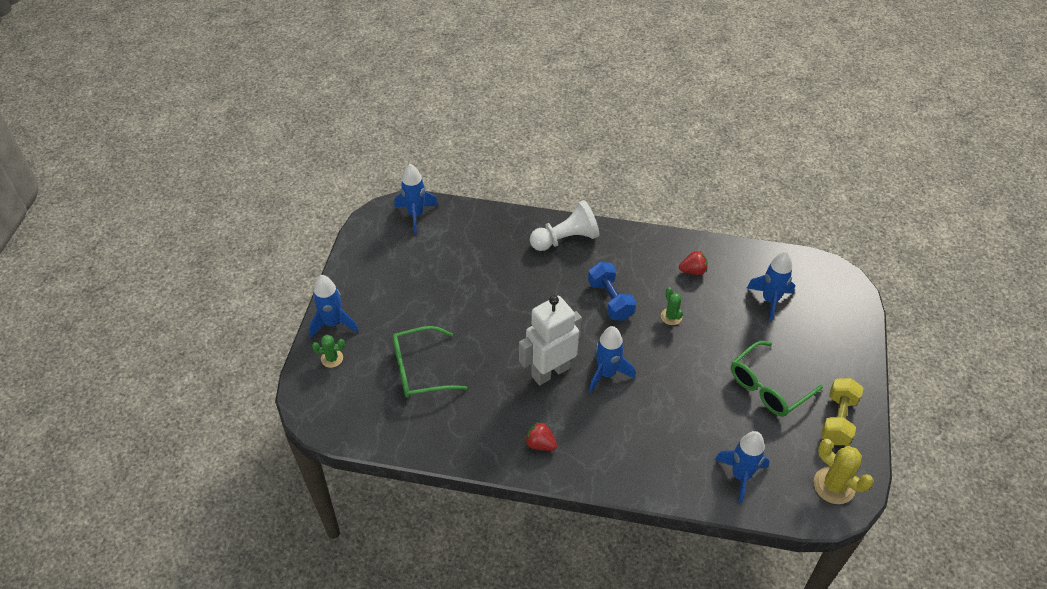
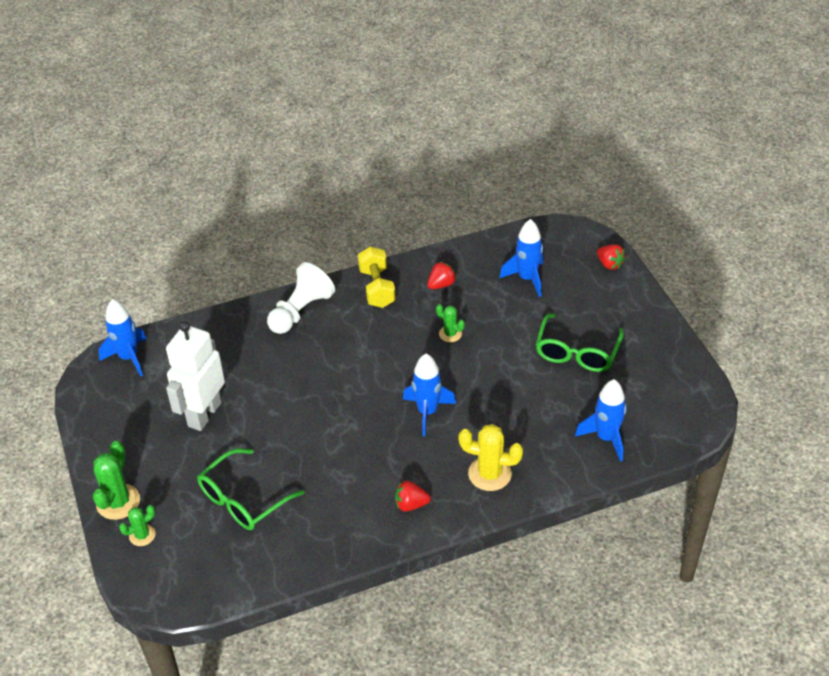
camera: 30 degrees left, 5 degrees down
blue rocket [309,275,358,338] -> green cactus [93,441,140,520]
white robot [519,295,582,386] -> white robot moved to [166,322,225,431]
blue dumbbell [588,262,636,321] -> none
yellow cactus [814,439,874,504] -> yellow cactus moved to [459,424,523,491]
yellow dumbbell [821,378,863,445] -> yellow dumbbell moved to [358,246,396,308]
none -> red strawberry [597,244,625,270]

